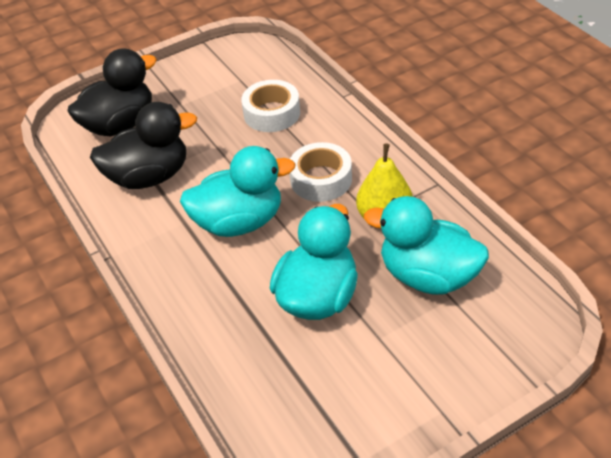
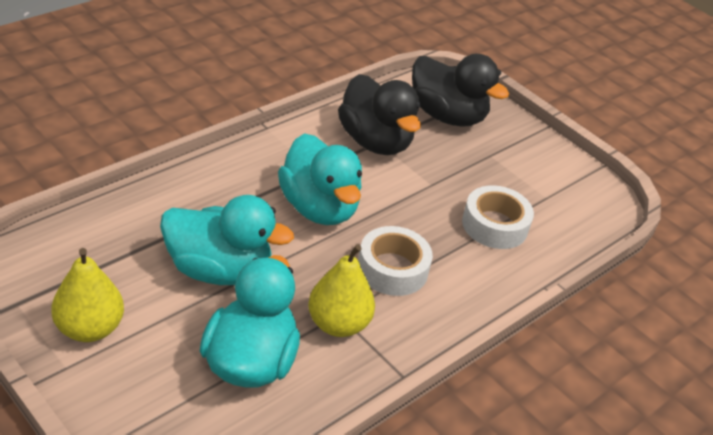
camera: 70 degrees right, 5 degrees down
none -> yellow pear [51,248,124,342]

